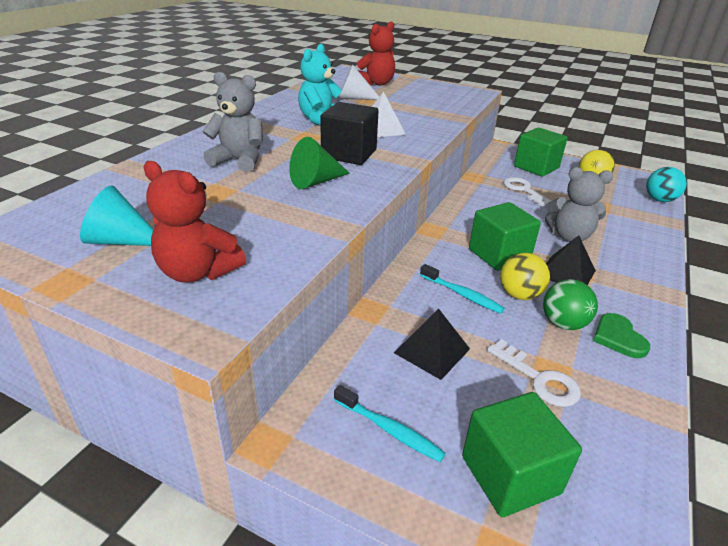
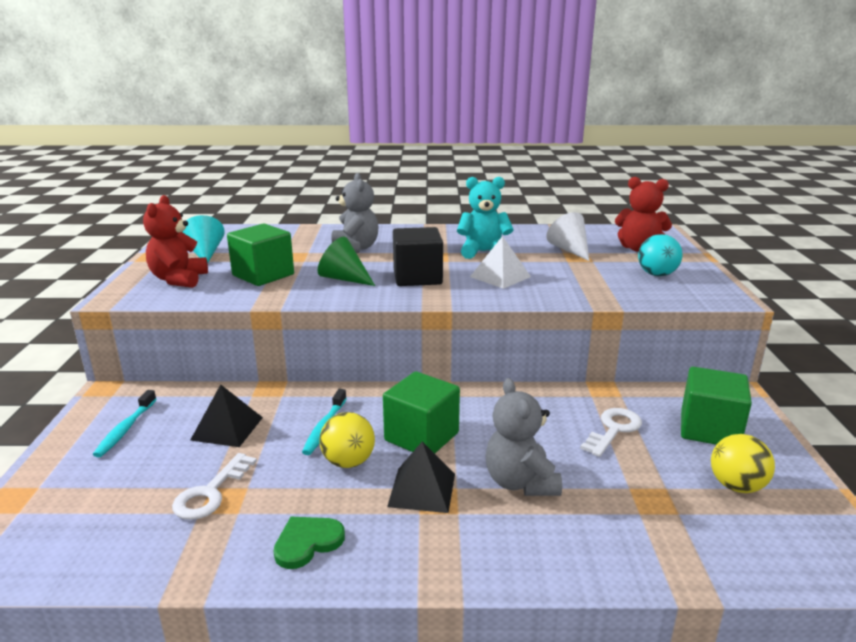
camera: 65 degrees right, 10 degrees down
green cube [462,392,582,517] -> green cube moved to [227,223,294,286]
green ball [543,279,598,330] -> none
turquoise ball [646,167,687,202] -> turquoise ball moved to [638,234,683,276]

